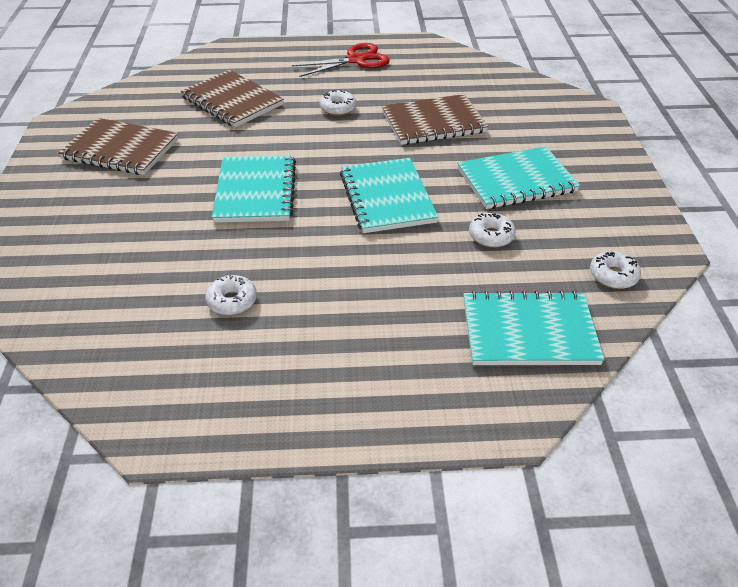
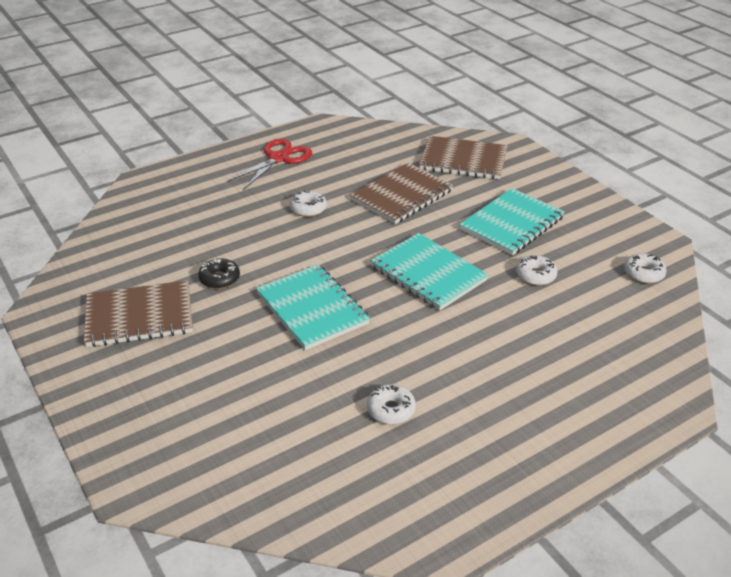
camera: 30 degrees left, 5 degrees down
brown notebook [180,70,284,128] -> brown notebook moved to [419,136,508,179]
turquoise notebook [463,291,605,365] -> none
none -> black donut [198,258,240,289]

